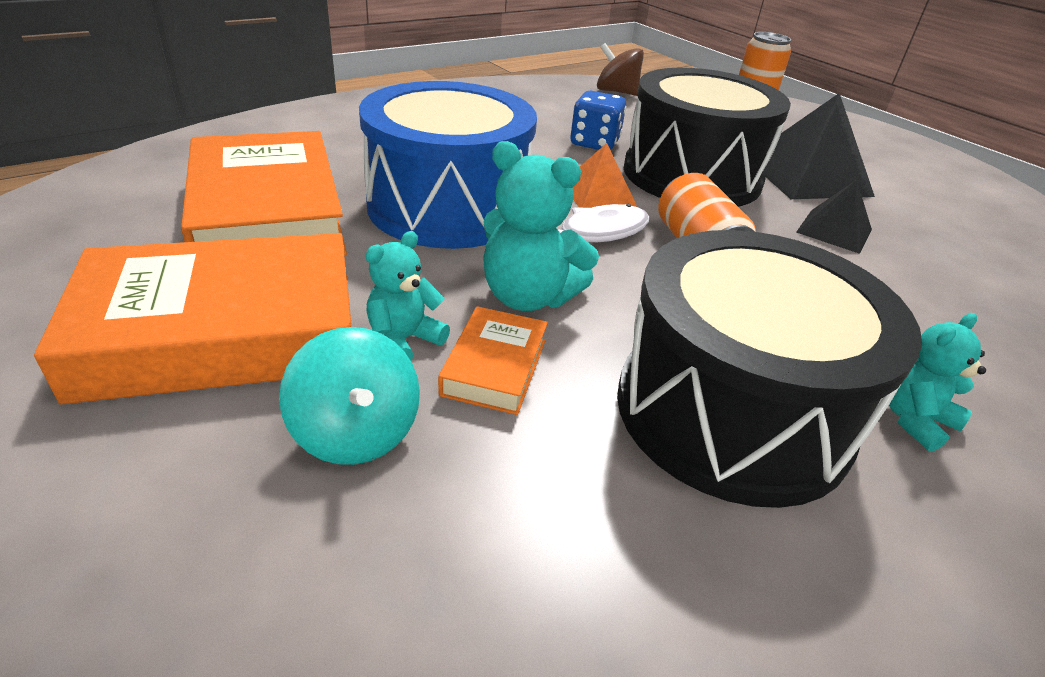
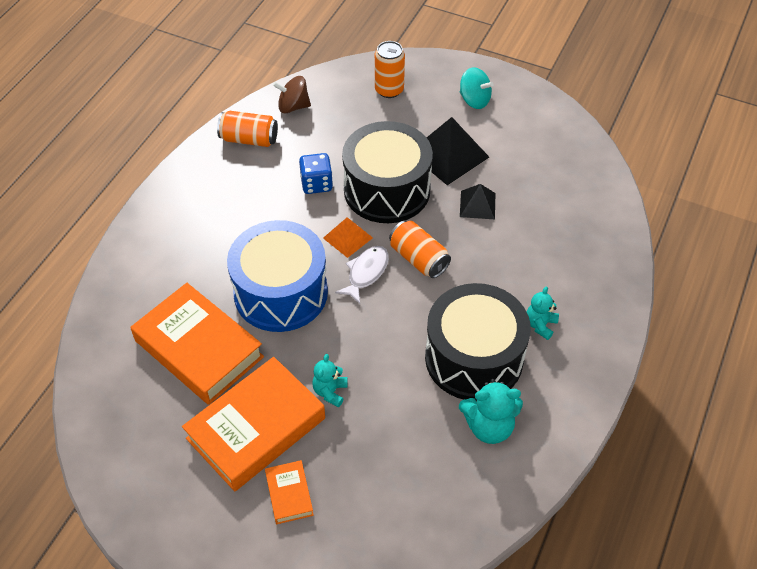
camera: 25 degrees left, 15 degrees up
turquoise spinning top [279,327,420,465] -> turquoise spinning top moved to [460,67,493,109]
orange book [438,306,548,415] -> orange book moved to [265,460,314,524]
turquoise teddy bear [483,141,599,311] -> turquoise teddy bear moved to [459,379,523,444]
none -> orange can [217,111,278,147]

